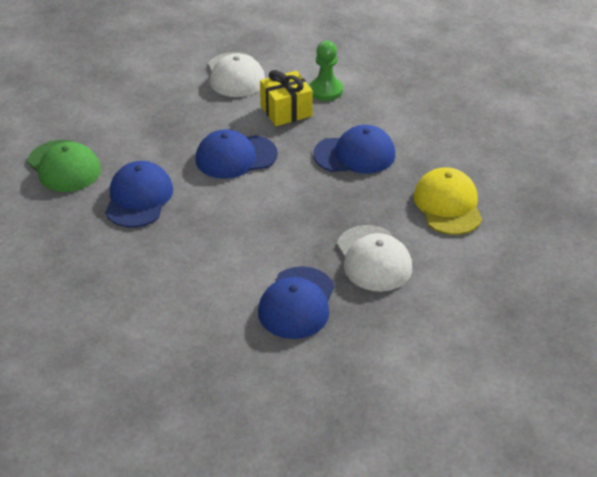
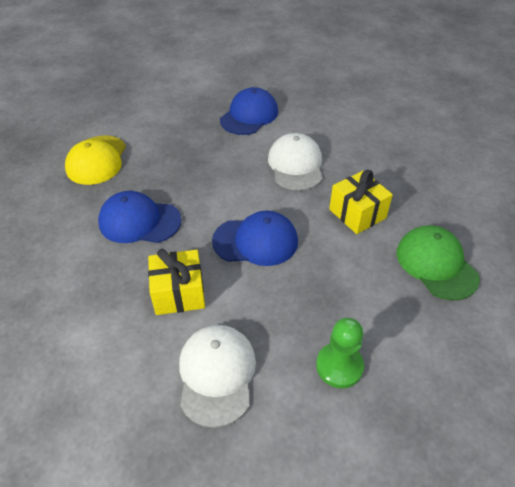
camera: 165 degrees left, 5 degrees up
blue cap [105,161,173,227] -> yellow gift [329,170,393,234]
green pawn [309,41,343,101] -> green pawn moved to [316,318,364,388]
white cap [337,225,412,292] -> white cap moved to [268,133,323,191]

